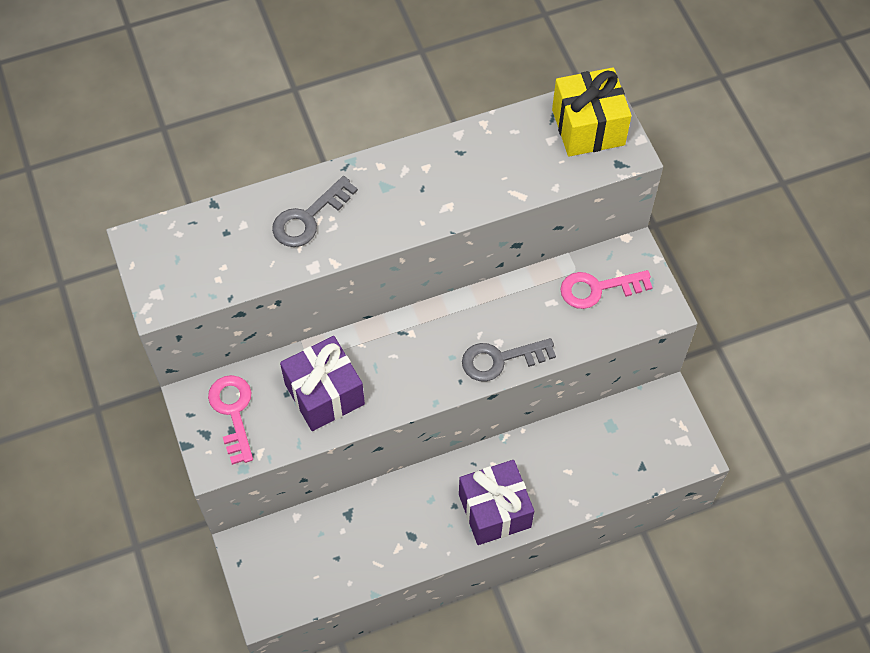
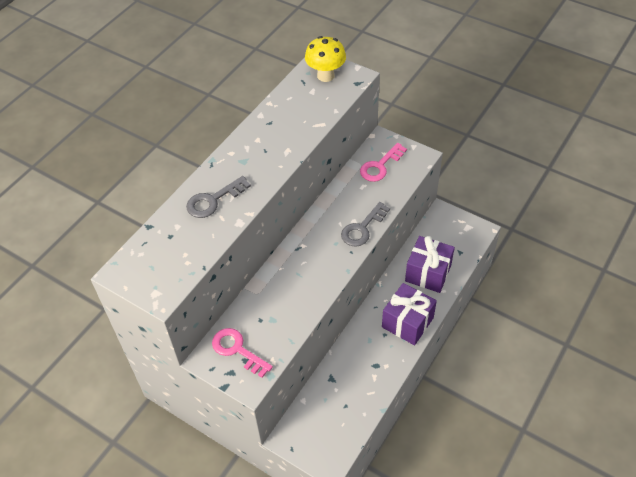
camera: 35 degrees left, 10 degrees down
grey key [272,176,358,247] -> grey key turned 45 degrees clockwise [186,176,251,218]
purple gift [280,336,365,431] -> purple gift moved to [405,236,455,293]
yellow gift [552,67,632,157] -> yellow mushroom [305,36,346,82]

